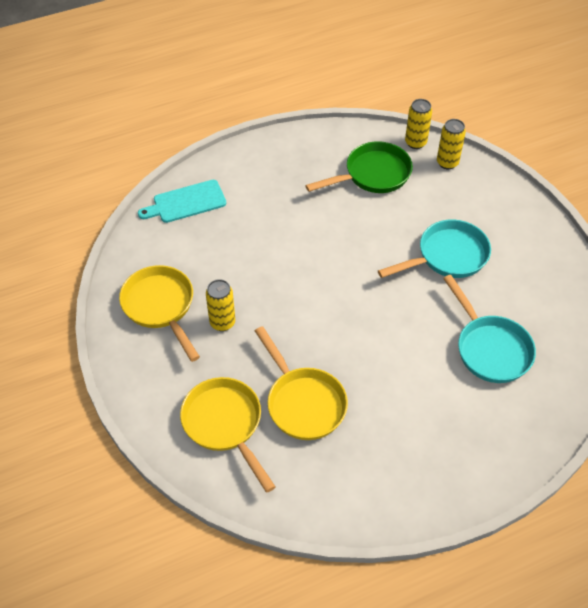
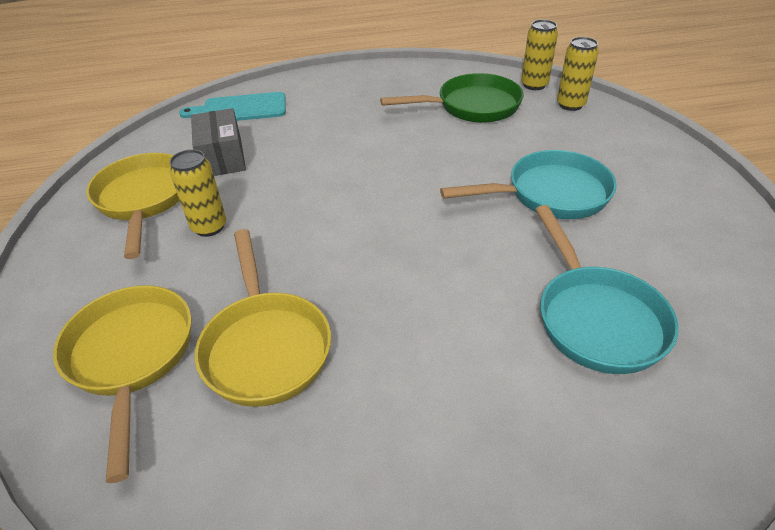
camera: 15 degrees right, 10 degrees down
none -> grey box [191,108,246,176]

